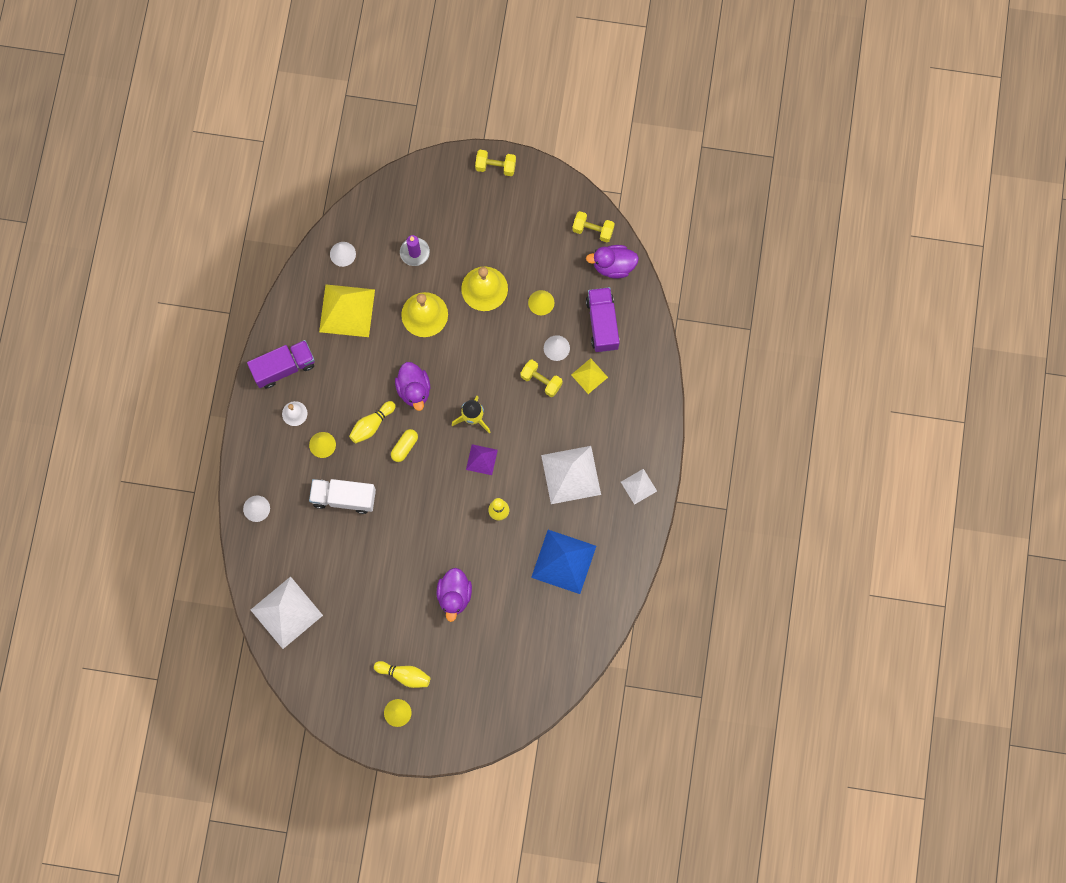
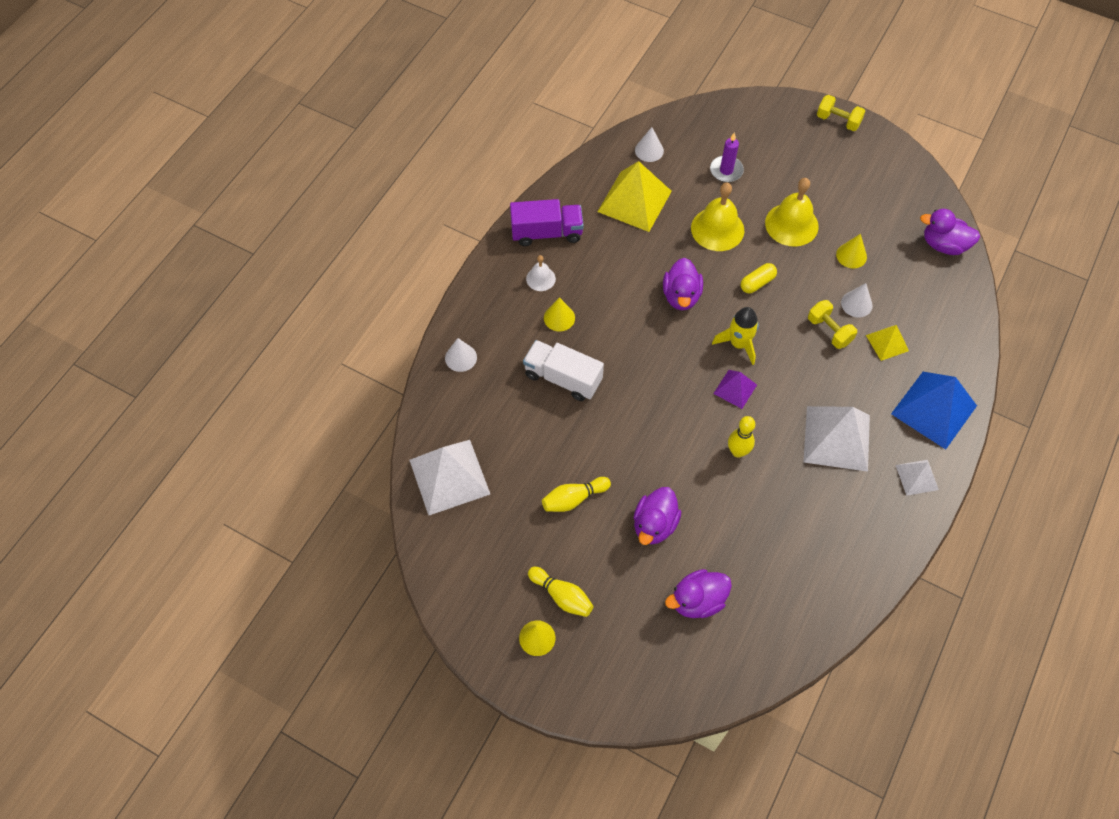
camera: 20 degrees right, 15 degrees down
yellow bowling pin [349,401,396,443] -> yellow bowling pin moved to [542,477,611,512]
yellow capsule [391,429,418,462] -> yellow capsule moved to [741,263,777,293]
blue pyramid [531,530,596,594] -> blue pyramid moved to [891,372,977,449]
yellow dumbbell [572,211,615,242] -> none
purple truck [586,287,620,352] -> none
none -> purple duck [665,569,732,618]

